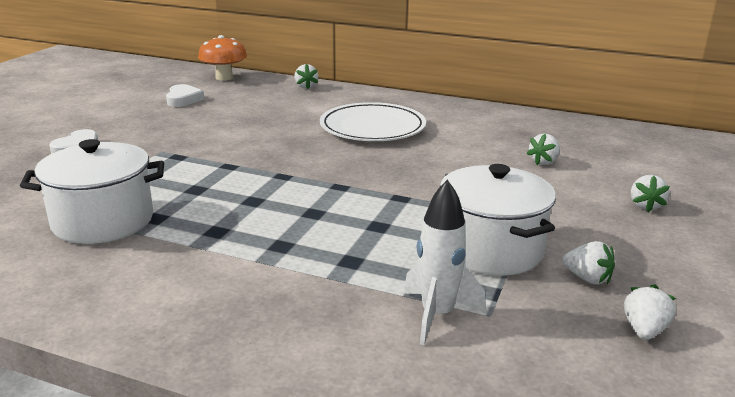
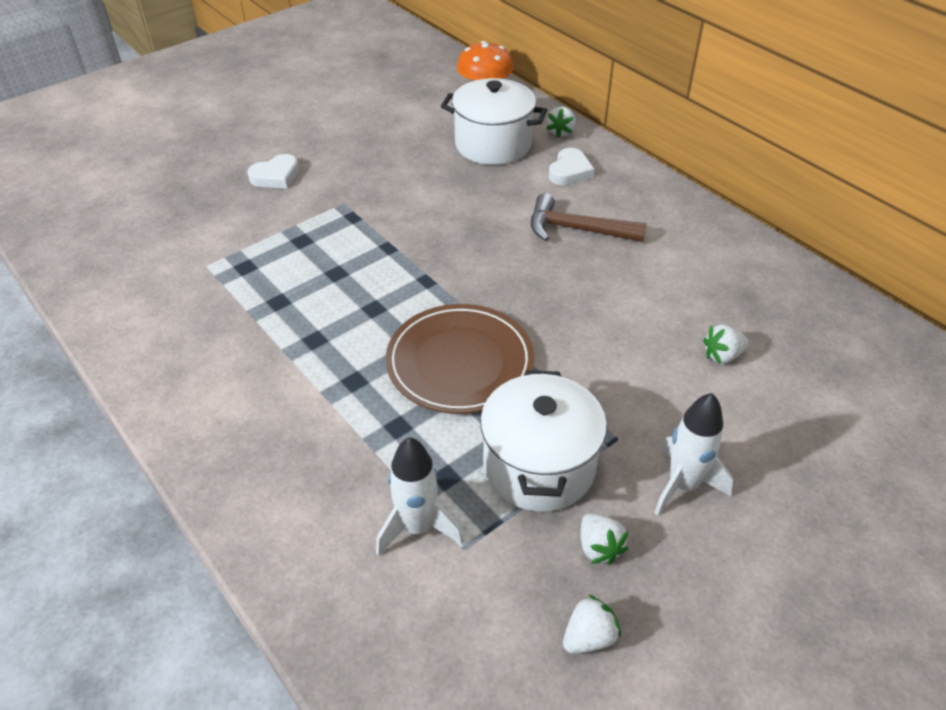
camera: 30 degrees right, 20 degrees up
white pot [20,139,164,244] -> white pot moved to [441,78,547,165]
white heart [166,84,204,107] -> white heart moved to [549,148,594,185]
white plate [320,102,426,141] -> brown hammer [531,193,647,242]
white strawberry [631,175,670,212] -> none
none -> brown plate [386,304,534,414]
none -> white rocket [654,393,733,516]

